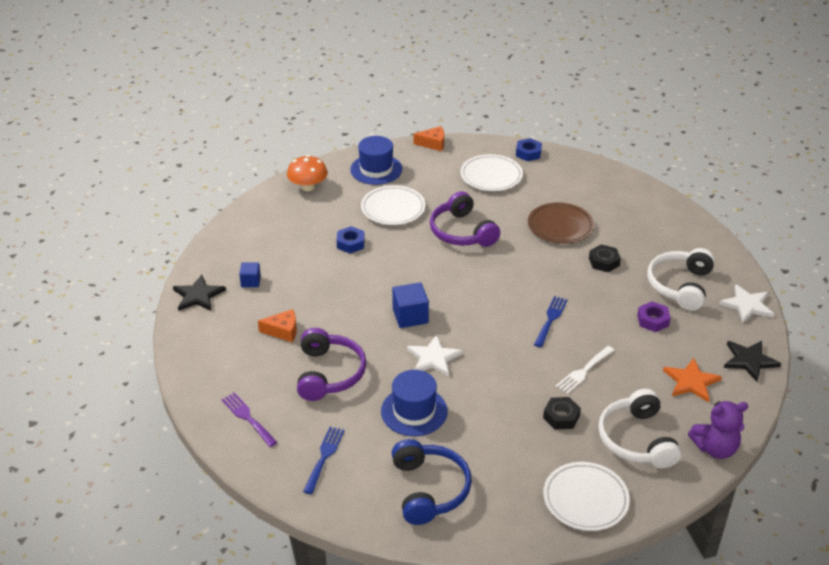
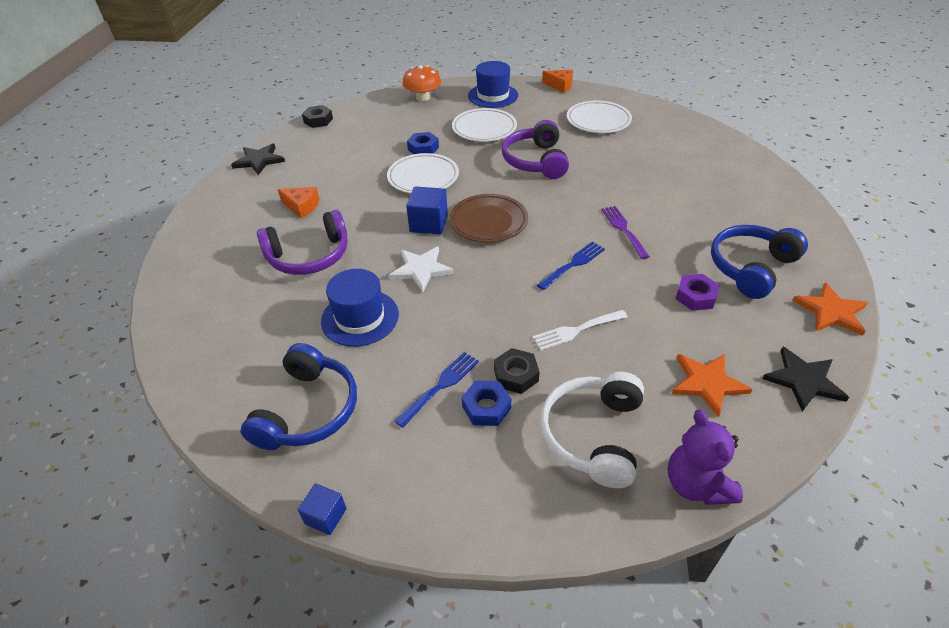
camera: 25 degrees right, 5 degrees up
purple fork [222,392,277,447] -> purple fork moved to [601,206,650,259]
blue cube [239,263,261,287] -> blue cube moved to [298,483,347,535]
purple headphones [297,328,366,401] -> purple headphones turned 45 degrees clockwise [257,210,348,275]
blue fork [303,427,345,494] -> blue fork moved to [395,352,479,428]
blue nut [516,138,542,161] -> blue nut moved to [462,381,511,426]
brown plate [528,202,594,244] -> brown plate moved to [449,194,528,243]
white plate [543,462,630,531] -> white plate moved to [387,153,459,193]
black nut [589,244,621,272] -> black nut moved to [302,105,333,128]
white headphones [647,248,715,311] -> blue headphones [711,225,808,299]
purple teddy bear [688,401,748,459] -> purple teddy bear turned 60 degrees clockwise [668,410,743,505]
white star [719,284,774,323] -> orange star [792,283,868,336]

